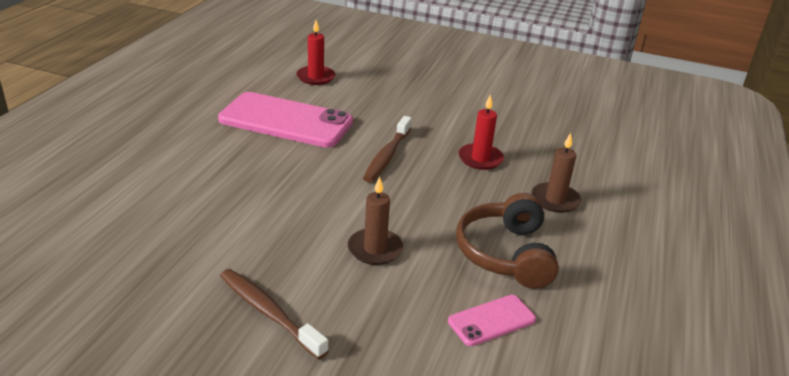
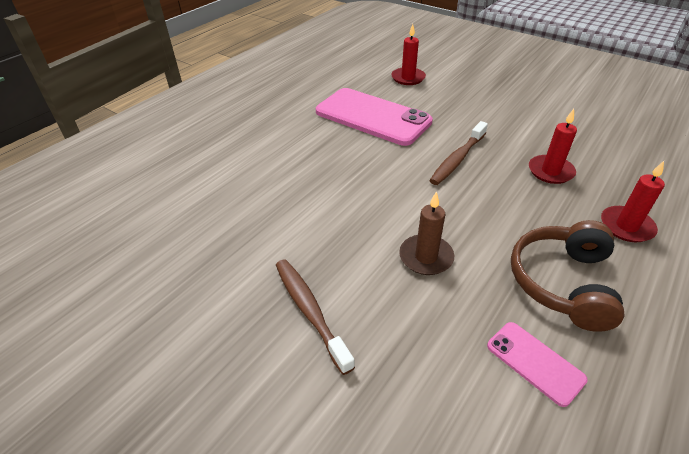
camera: 20 degrees right, 10 degrees up
pink phone [448,295,536,346] -> pink phone turned 60 degrees clockwise [487,322,588,407]
brown candle [532,133,581,213] -> red candle [601,161,665,242]

